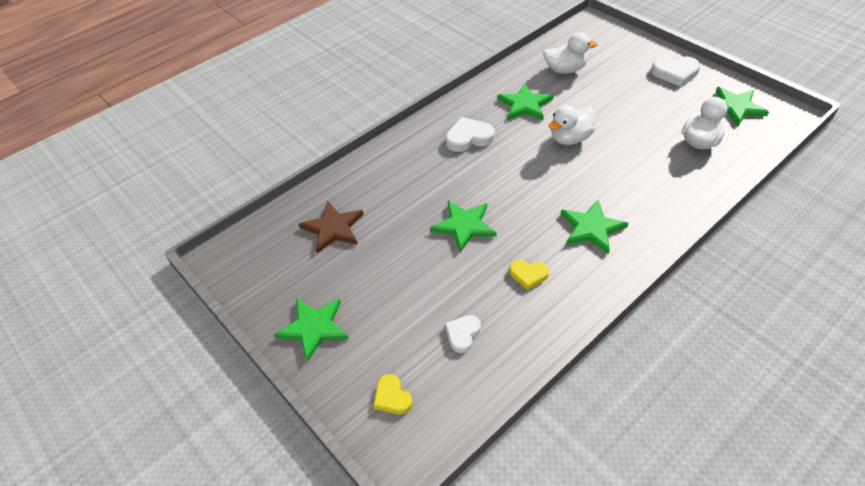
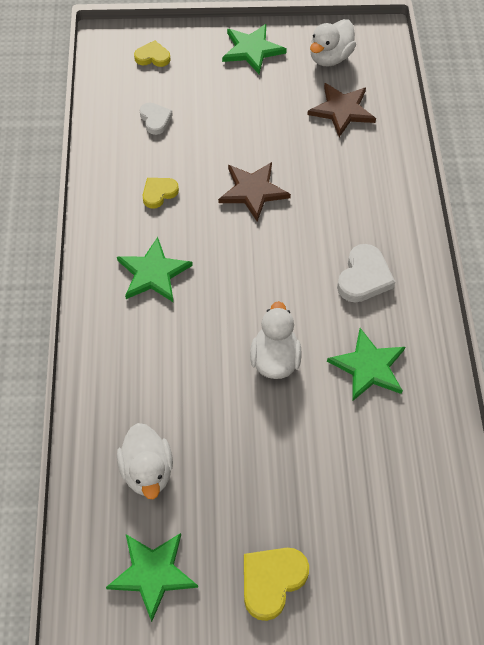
camera: 125 degrees right, 10 degrees up
green star [430,201,497,253] -> brown star [218,162,291,221]
white duck [543,32,598,74] -> white duck moved to [310,19,356,66]
white heart [651,57,700,87] -> yellow heart [244,548,309,621]

